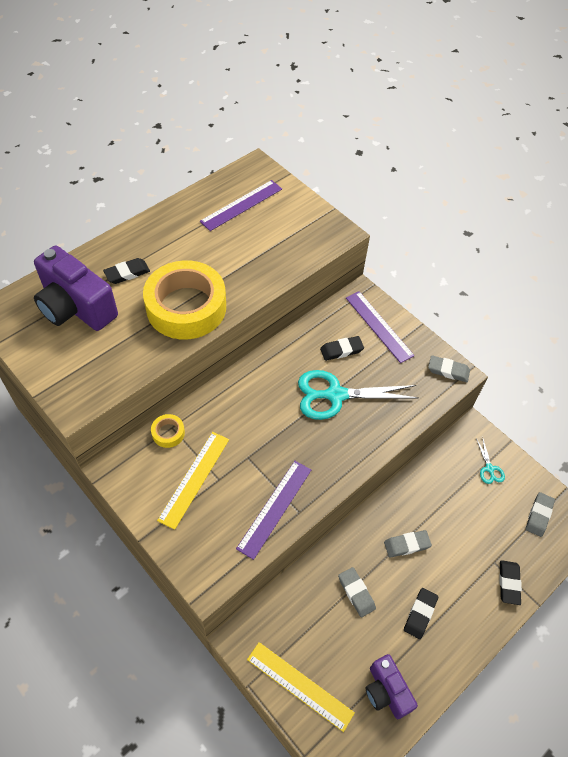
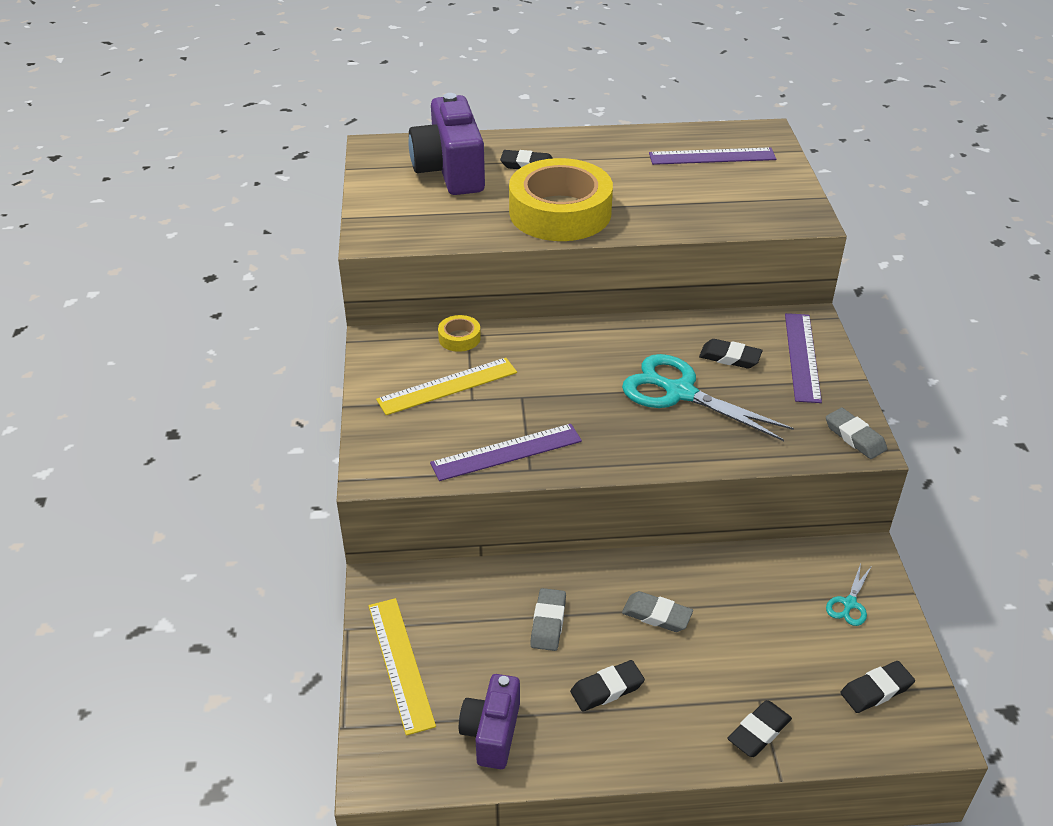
camera: 40 degrees right, 15 degrees down
grey eraser [526,492,555,537] -> black eraser [840,661,915,713]

